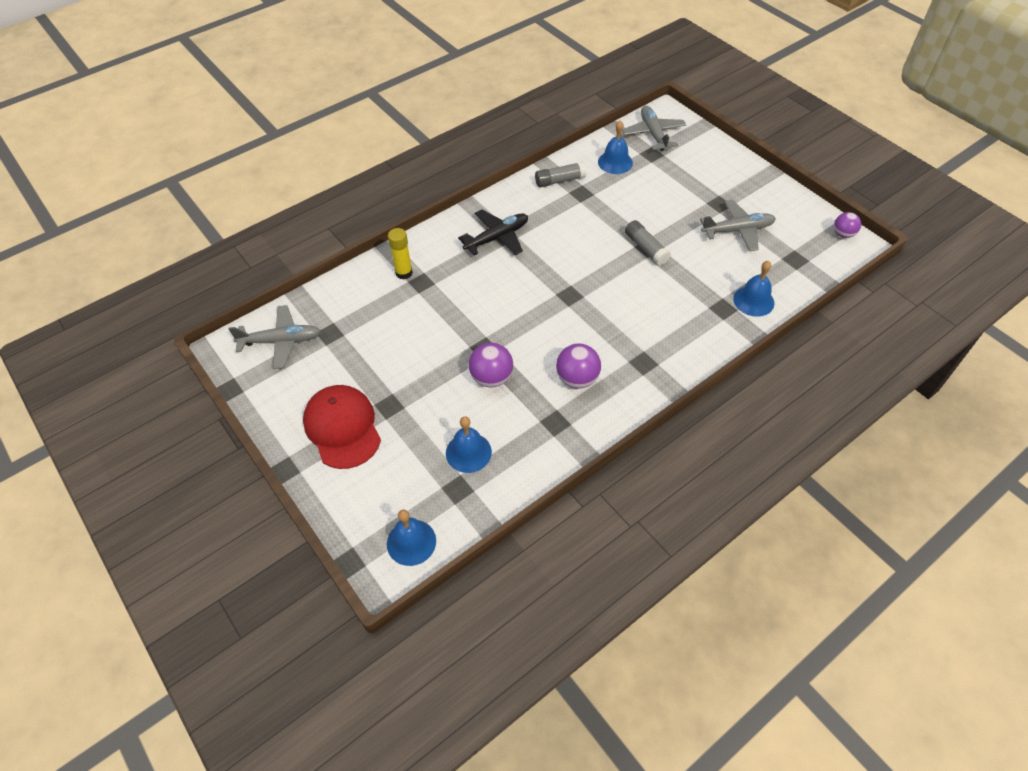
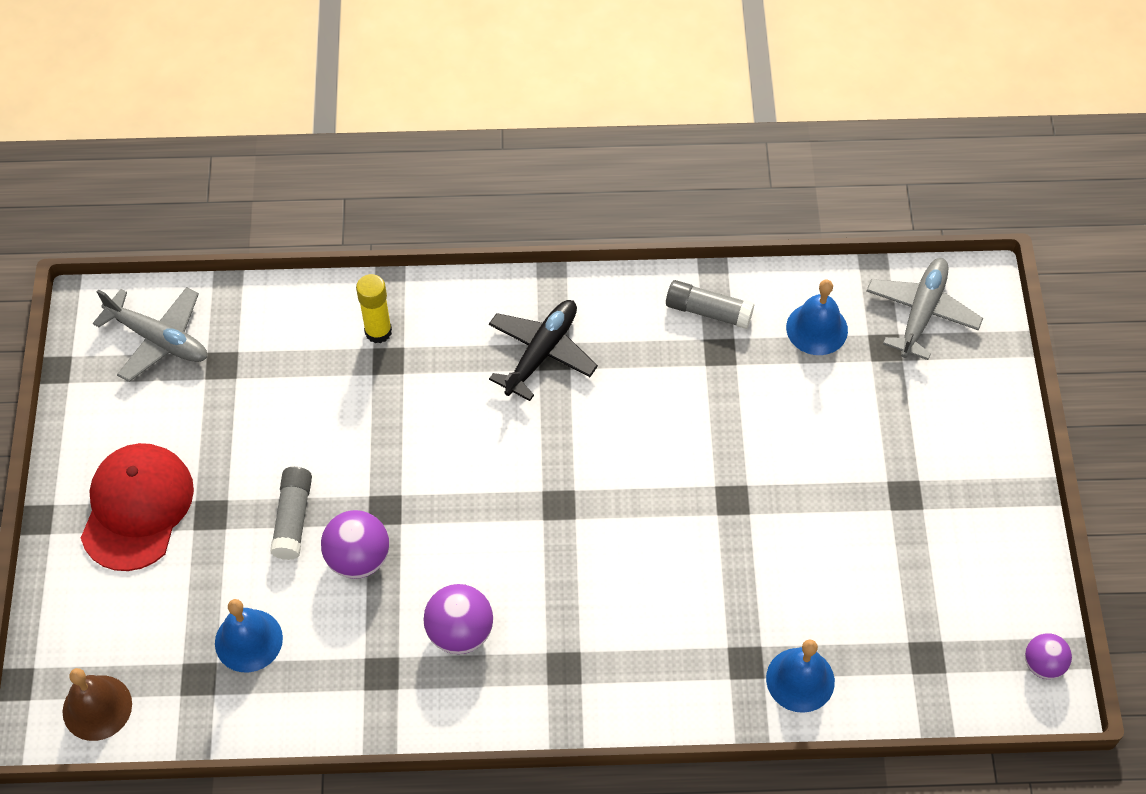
camera: 35 degrees right, 5 degrees up
blue bell [387,510,436,566] -> brown bell [63,668,132,741]
black plane [458,210,528,255] -> black plane turned 60 degrees counterclockwise [489,300,598,401]
grey glue stick [625,220,671,265] -> grey glue stick moved to [270,467,312,560]
grey plane [700,200,776,251] -> none

